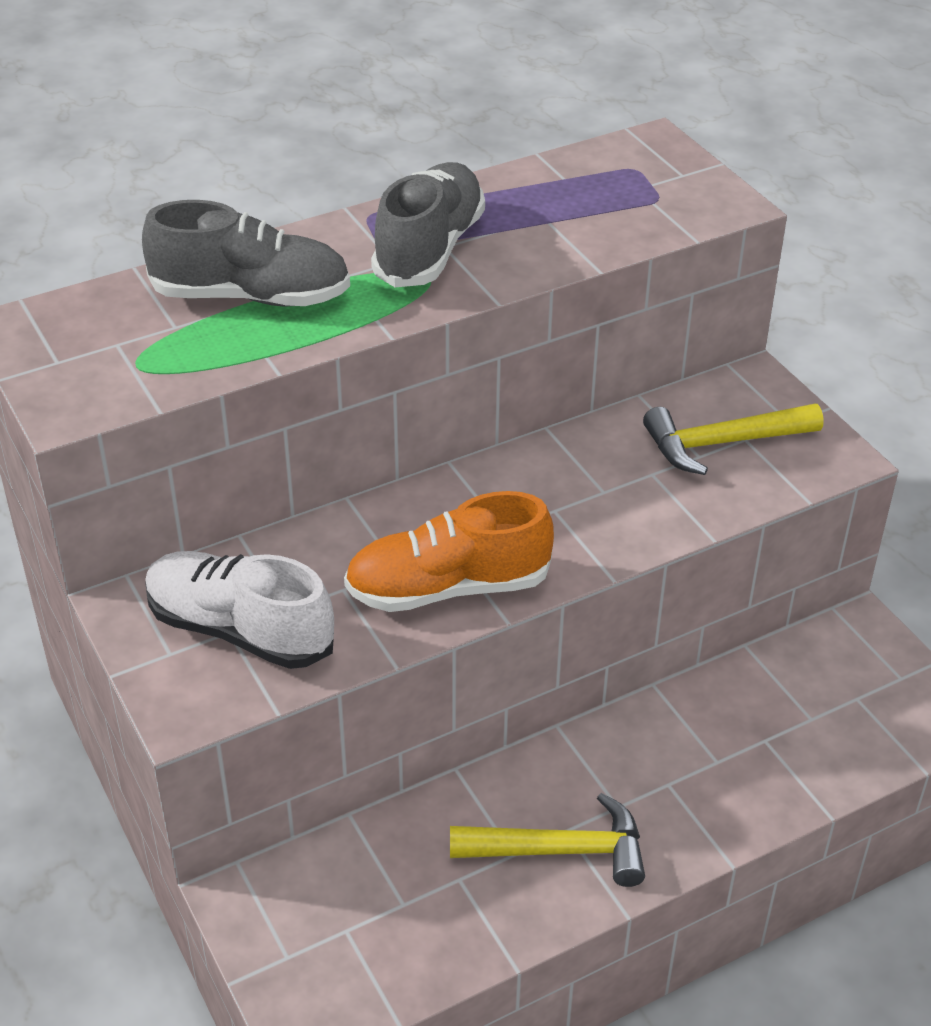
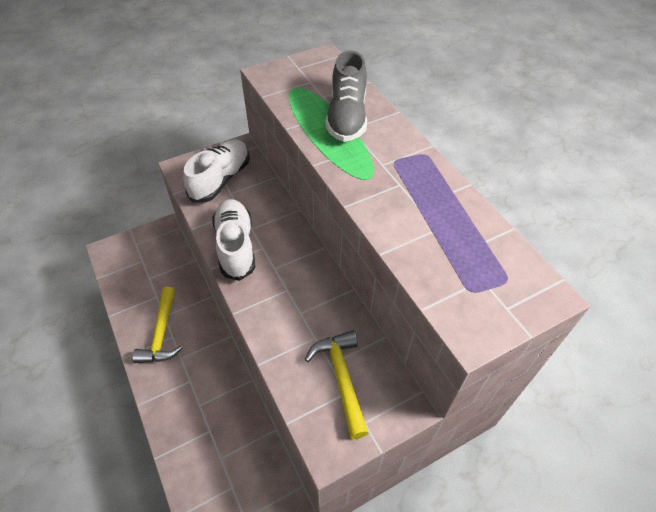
camera: 90 degrees right, 10 degrees up
orange shoe [344,491,554,612] -> white shoe [212,199,255,281]
grey shoe [371,162,485,287] -> none

